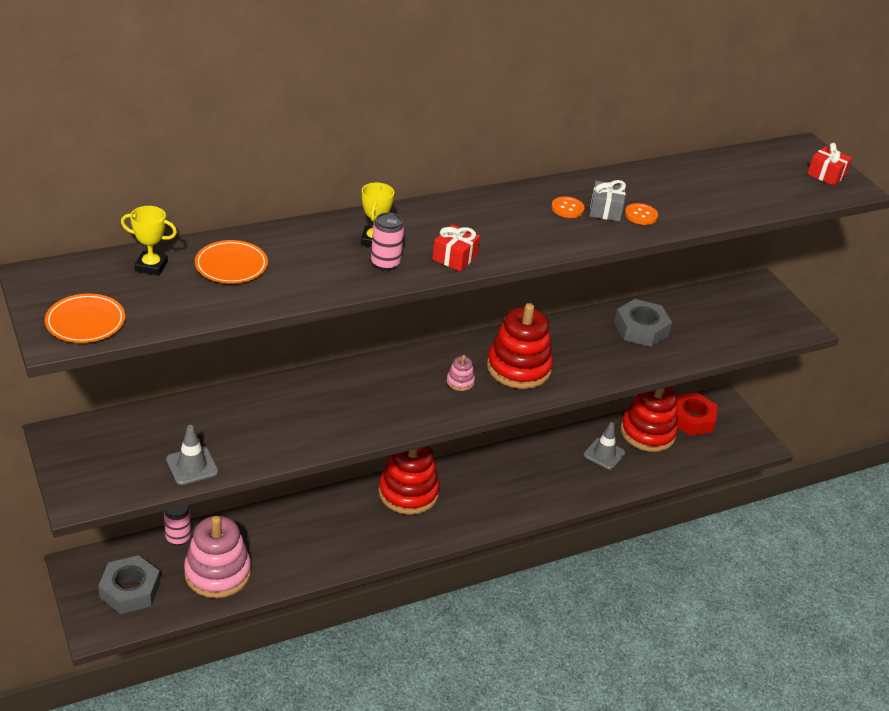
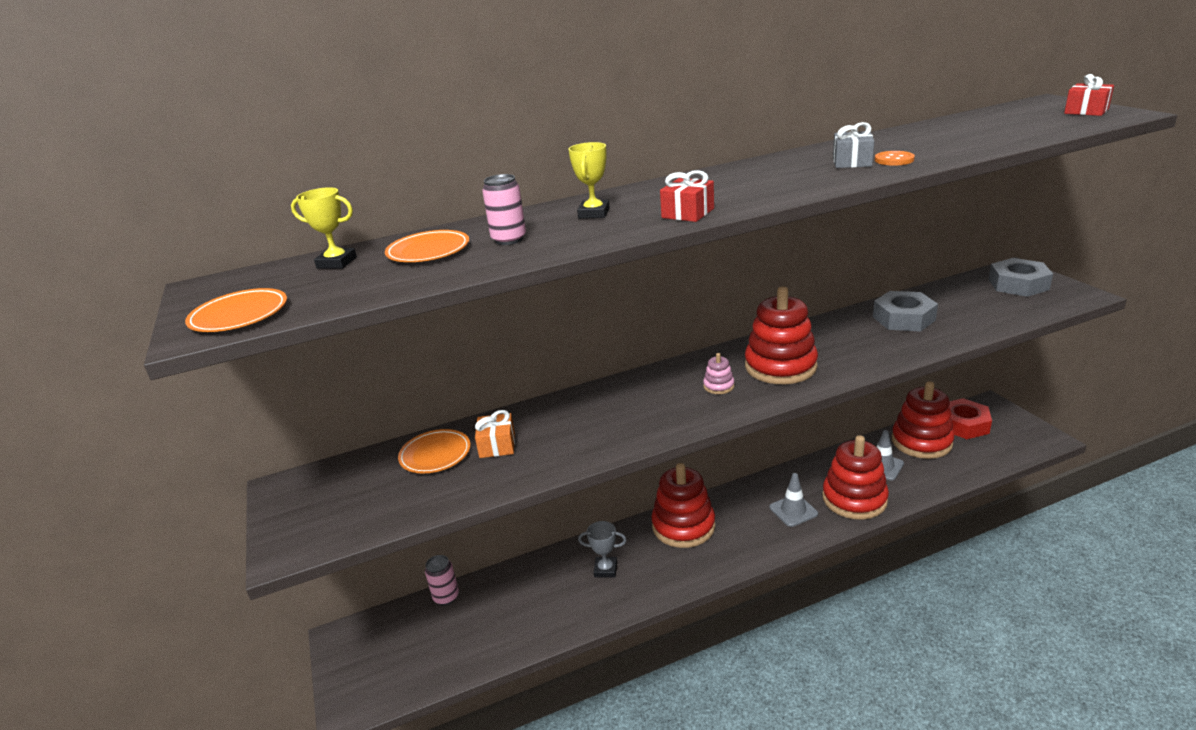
camera: 10 degrees right, 10 degrees down
grey nut [98,555,160,614] -> grey nut moved to [988,258,1053,297]
grey traffic cone [166,425,218,485] -> grey traffic cone moved to [769,473,818,527]
pink stacking toy [184,516,251,598] -> none
pink can [371,212,404,271] -> pink can moved to [482,174,526,245]
orange button [551,196,585,218] -> none
none -> orange plate [398,429,471,474]
none -> orange gift [475,410,515,458]
none -> grey trophy [578,521,627,578]
none -> red stacking toy [822,435,889,520]

